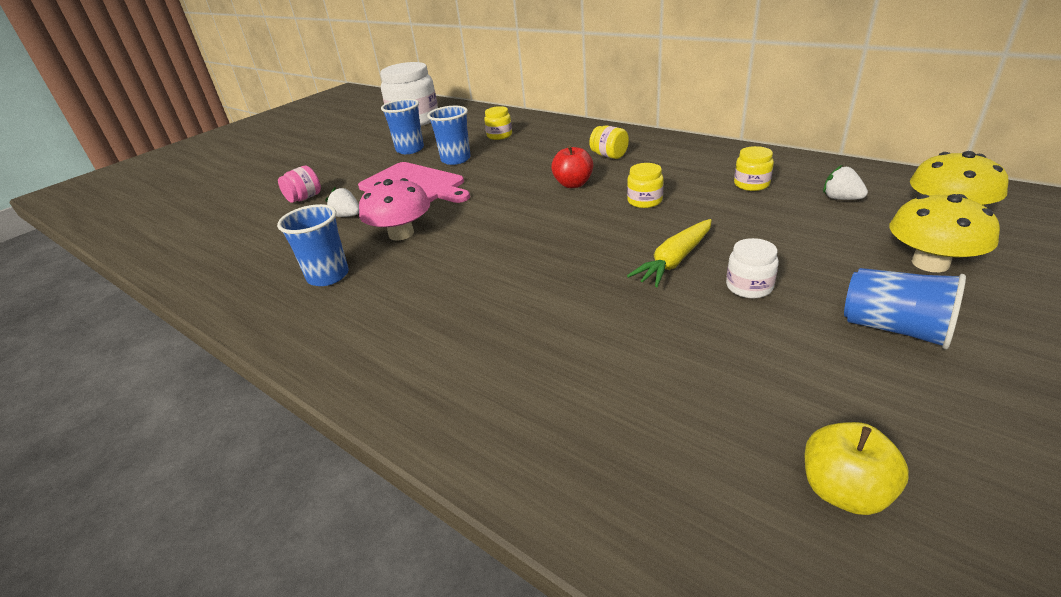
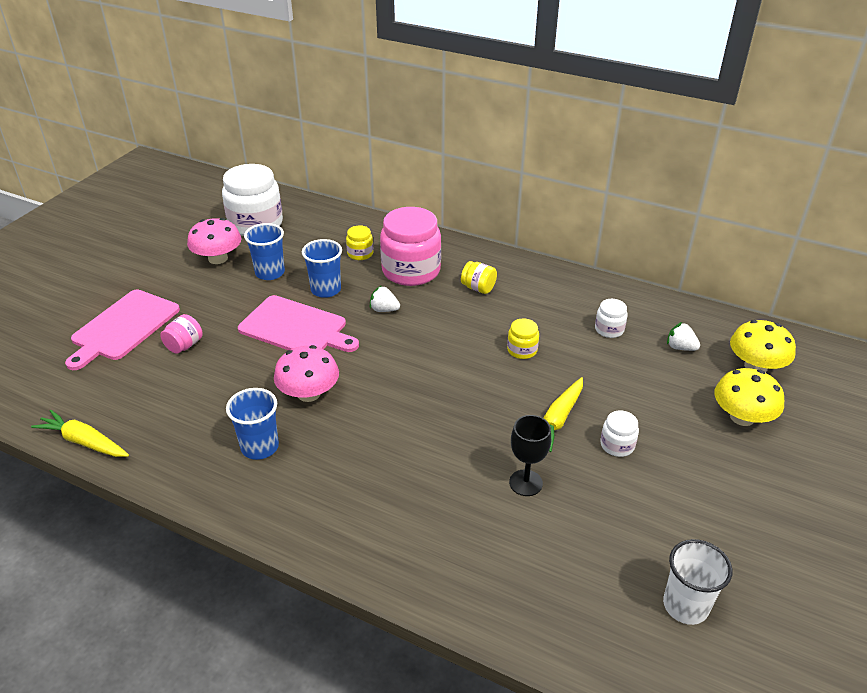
camera: 15 degrees left, 5 degrees up
white strawberry [325,187,359,217] -> white strawberry moved to [370,285,400,312]
red apple [551,145,593,188] -> none
yellow jar [734,146,774,191] -> white jar [595,299,628,338]
yellow apple [805,422,909,515] -> white cup [663,539,732,625]
blue cup [844,268,966,349] -> none
none -> yellow carrot [31,410,129,457]
none -> pink cutting board [65,290,180,370]
none -> pink mushroom [187,218,241,264]
none -> pink jar [380,207,441,286]
none -> black goblet [509,415,551,496]

